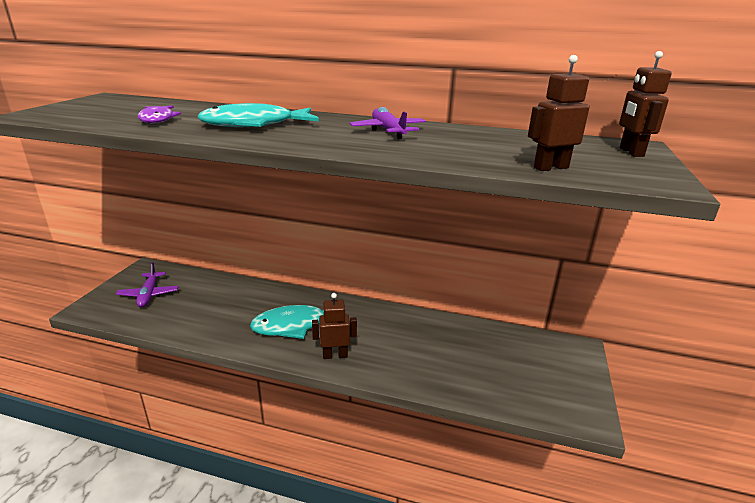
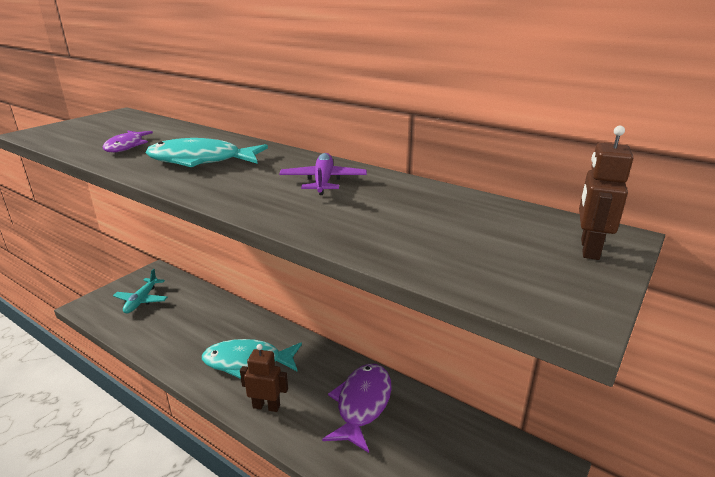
camera: 20 degrees right, 0 degrees up
purple plane [116,262,179,307] -> turquoise plane [113,269,168,314]
brown robot [528,55,590,171] -> none
none -> purple fish [322,364,392,453]

